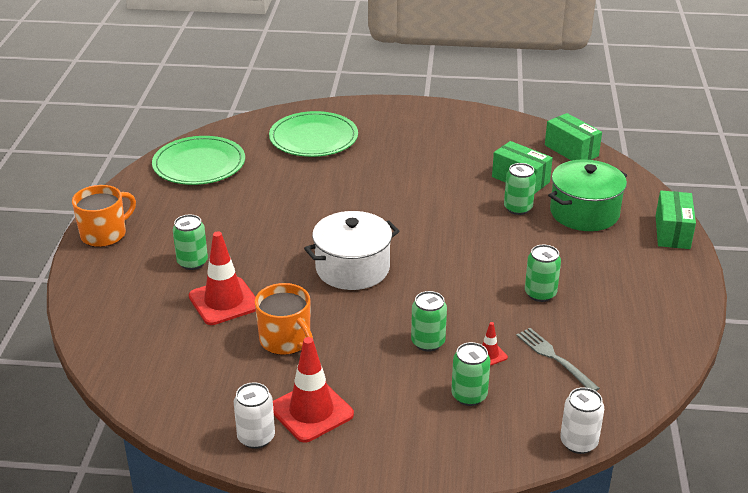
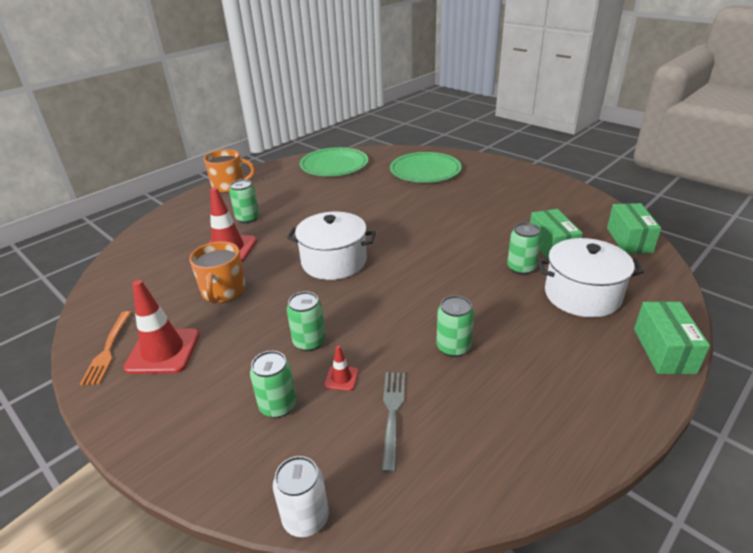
camera: 40 degrees right, 0 degrees up
white can [234,382,275,449] -> orange fork [80,311,131,386]
green pot [548,159,627,231] -> white pot [537,238,644,317]
green box [656,190,696,249] -> green box turned 45 degrees counterclockwise [634,301,710,374]

